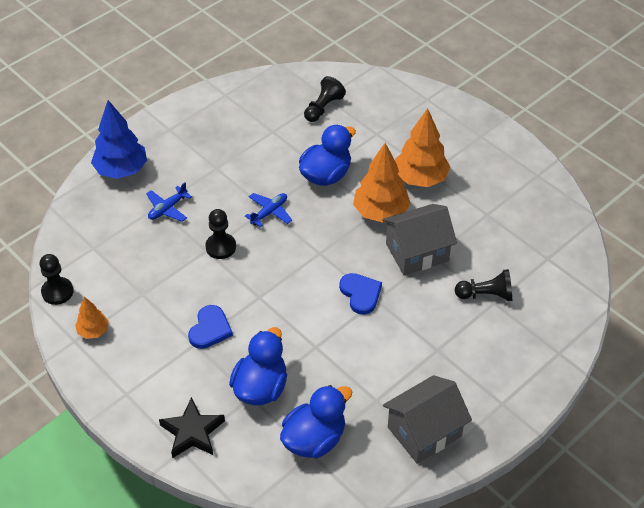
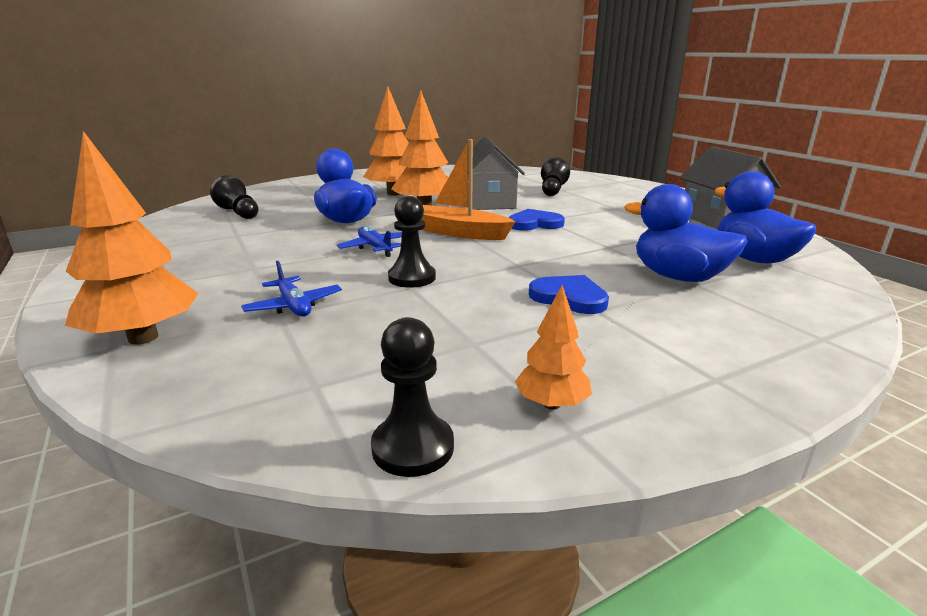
camera: 75 degrees left, 25 degrees down
blue tree [91,100,147,179] -> orange tree [65,131,199,345]
black star [159,397,225,458] -> none
none -> orange boat [421,139,516,240]

